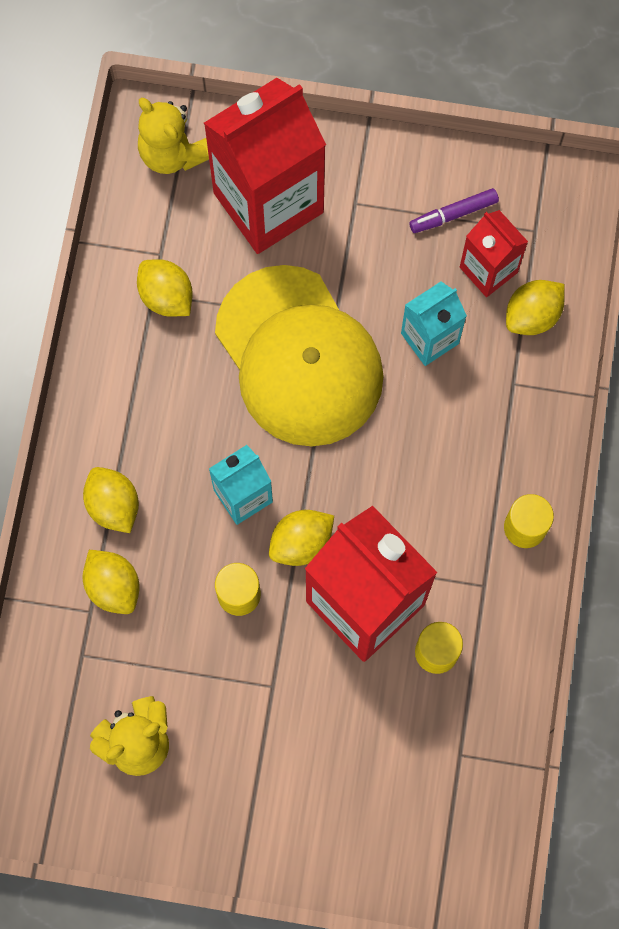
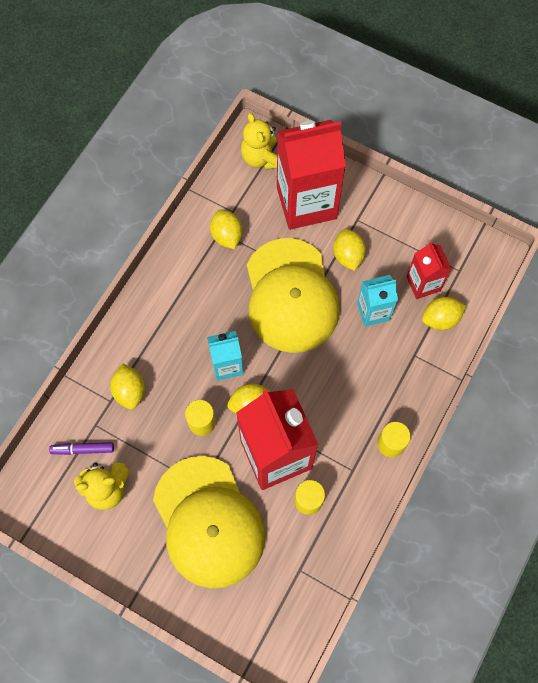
camera: 20 degrees right, 5 degrees down
yellow lemon [83,467,139,533] -> yellow lemon moved to [333,229,366,271]
purple marker [409,188,499,233] -> purple marker moved to [49,442,114,455]
none -> yellow cap [153,456,265,588]

